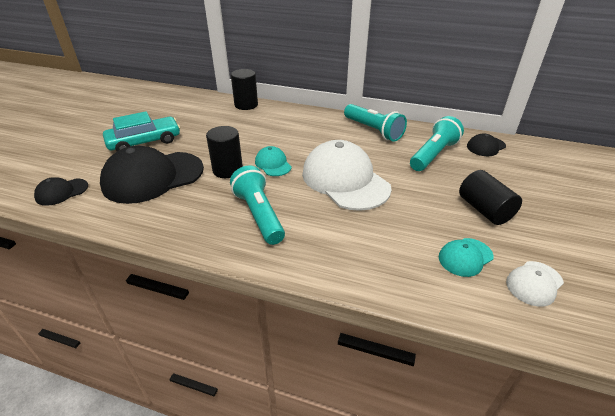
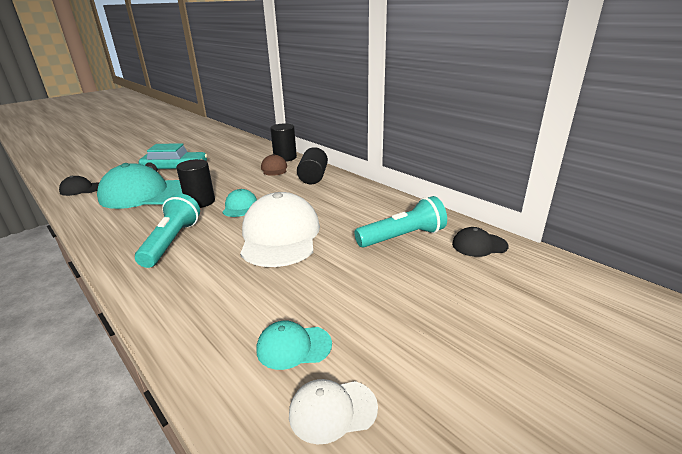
camera: 30 degrees right, 10 degrees down
black cap [100,146,204,204] -> turquoise cap [97,163,183,209]
turquoise flashlight [344,104,407,142] -> none
black cylinder [459,170,522,225] -> black cylinder moved to [297,147,328,184]
none -> brown cap [261,154,287,176]

